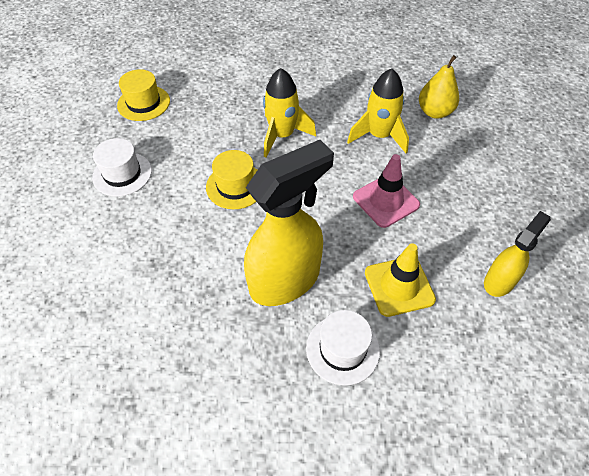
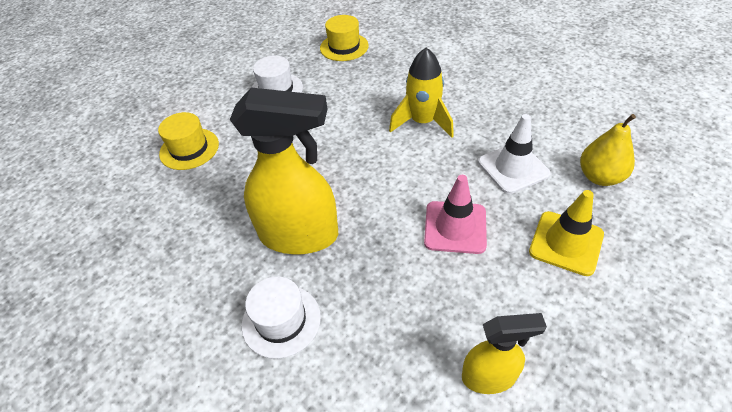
camera: 45 degrees right, 5 degrees down
yellow hat [206,150,257,209] -> yellow hat moved to [158,112,219,170]
yellow rocket [347,68,409,153] -> white traffic cone [478,114,551,194]
yellow traffic cone [365,243,436,317] -> yellow traffic cone moved to [529,190,604,276]

